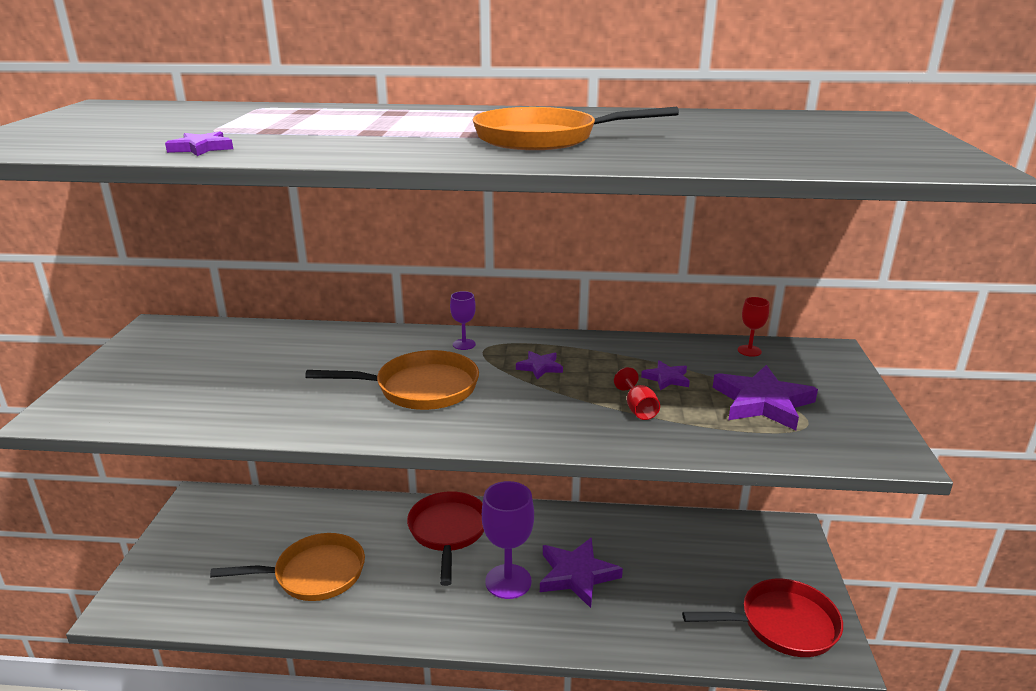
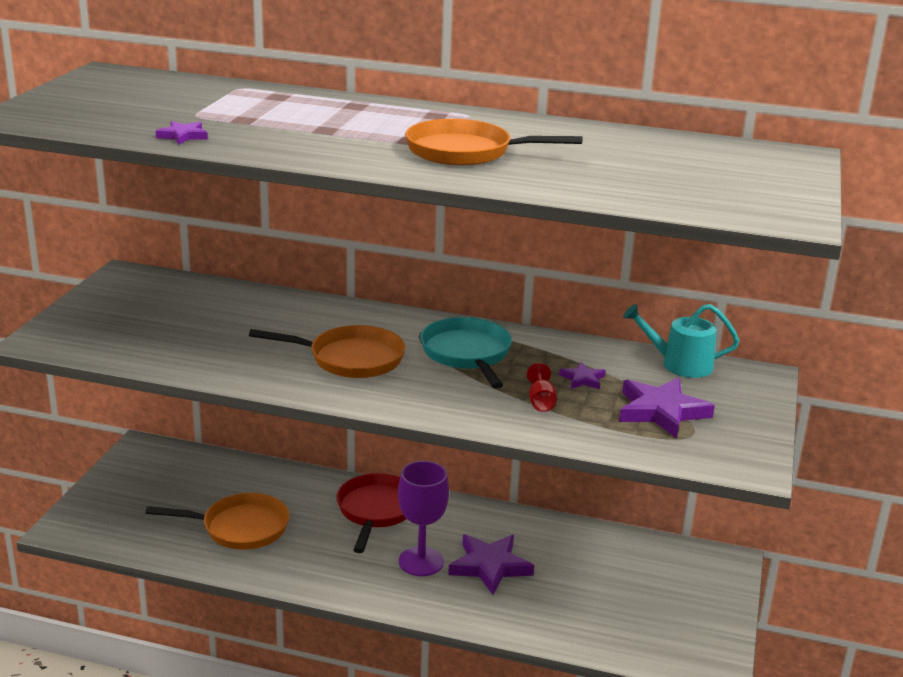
camera: 10 degrees right, 0 degrees up
purple goblet [450,291,476,350] -> none
purple star [516,351,563,380] -> turquoise pan [420,317,512,389]
red pan [682,579,843,657] -> none
red goblet [738,297,769,357] -> turquoise watering can [623,304,739,378]

